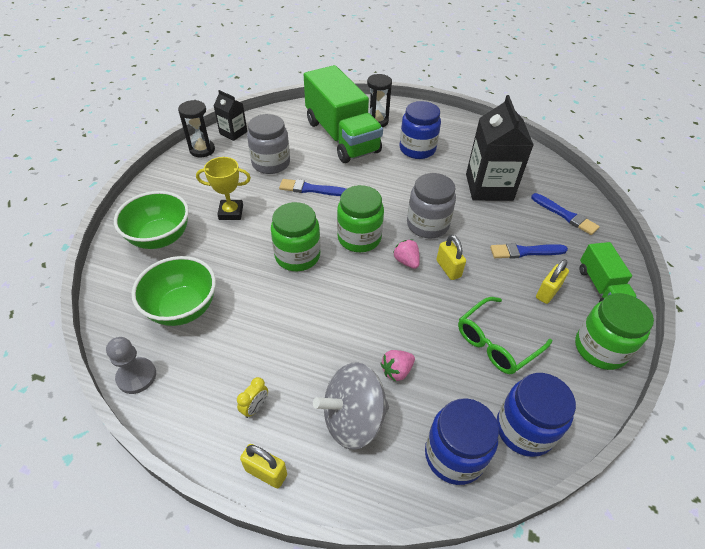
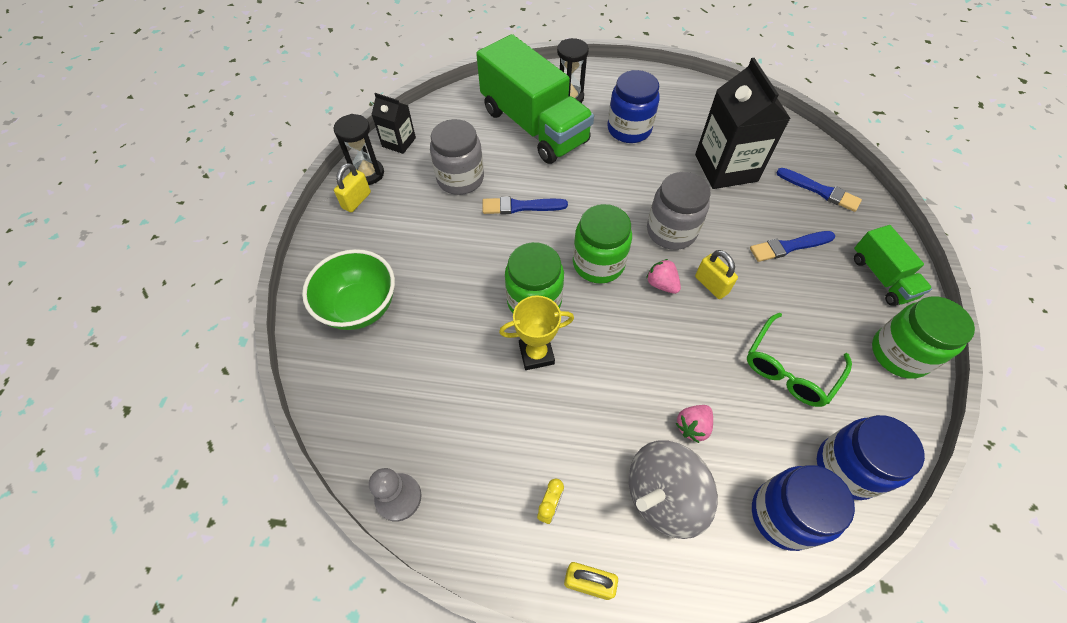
camera: 10 degrees left, 10 degrees up
green bowl [131,256,216,326] -> none
yellow trophy [196,157,251,220] -> yellow trophy moved to [499,295,574,370]
yellow padlock [536,259,569,304] -> yellow padlock moved to [334,163,371,212]

